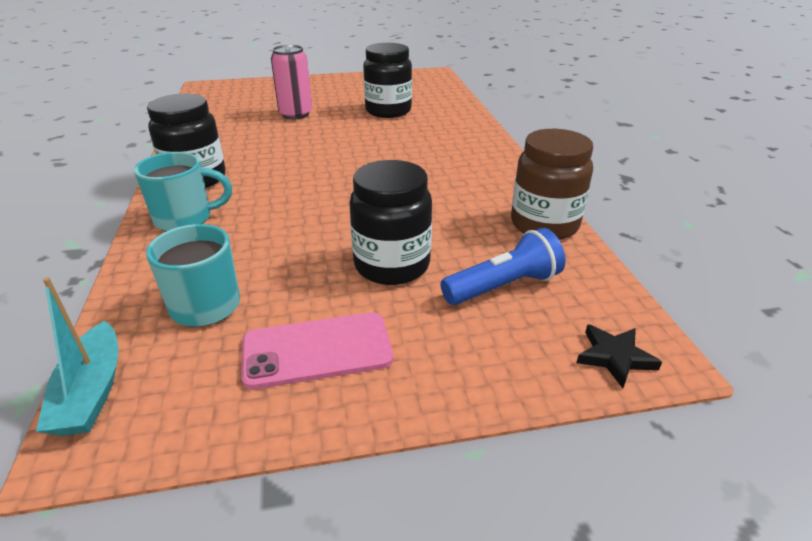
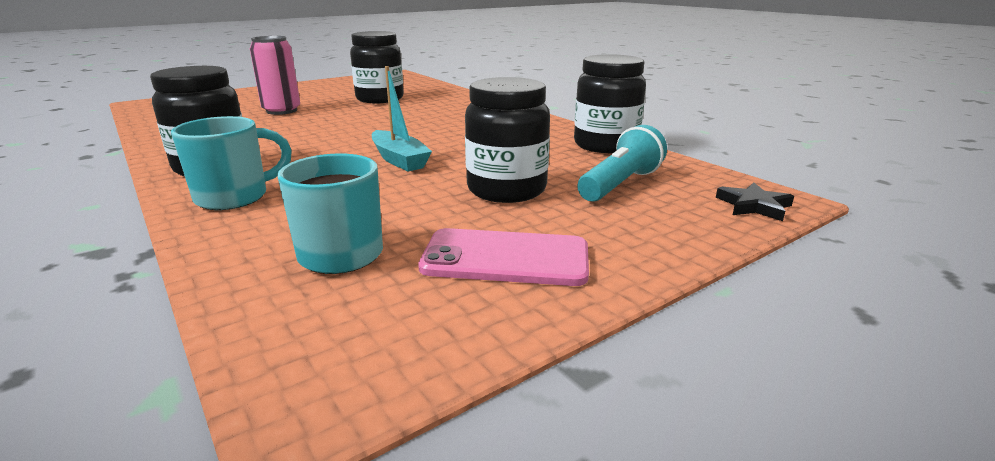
camera: 25 degrees left, 10 degrees down
turquoise boat [36,277,118,436] -> turquoise boat moved to [372,66,432,171]
pink phone [241,312,393,390] -> pink phone turned 45 degrees clockwise [418,228,589,286]
blue flashlight [441,228,565,305] -> turquoise flashlight [577,125,667,202]
brown jar [511,129,593,240] -> black jar [574,54,646,153]

